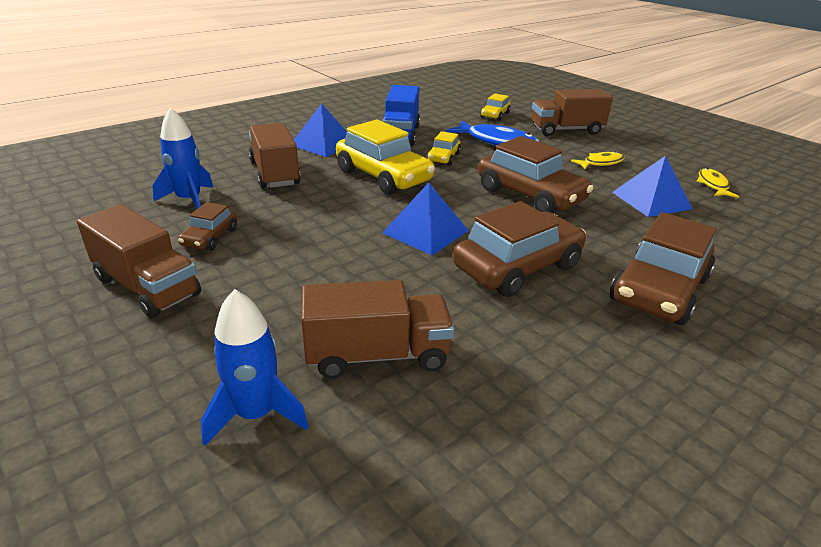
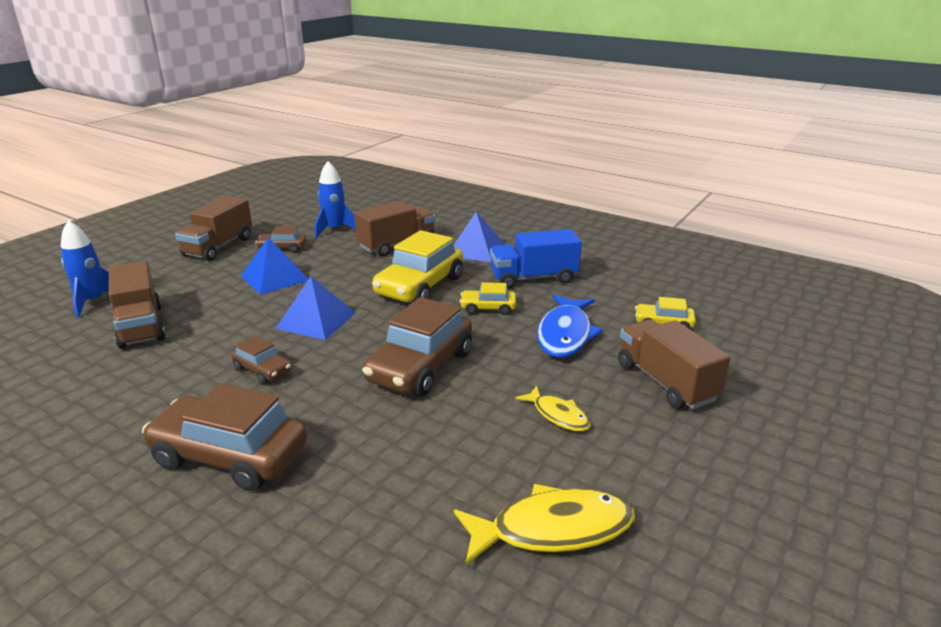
camera: 75 degrees right, 5 degrees down
brown car [453,201,586,297] -> brown car [231,336,291,384], size x0.50
blue pyramid [612,156,693,217] -> blue pyramid moved to [241,237,308,295]
yellow fish [696,168,739,198] -> yellow fish [454,484,635,565], size x1.75

